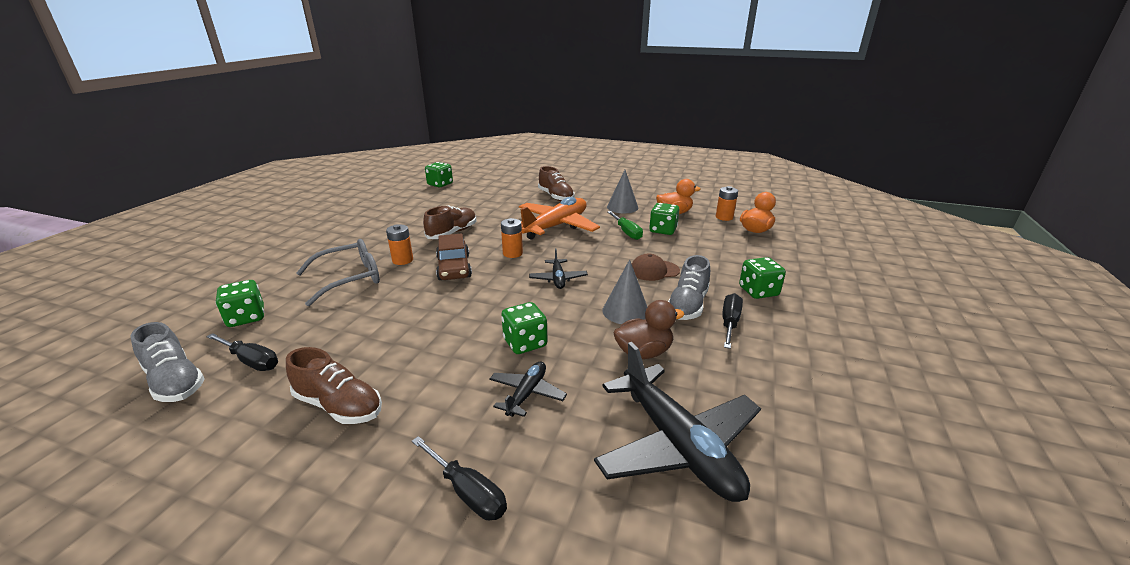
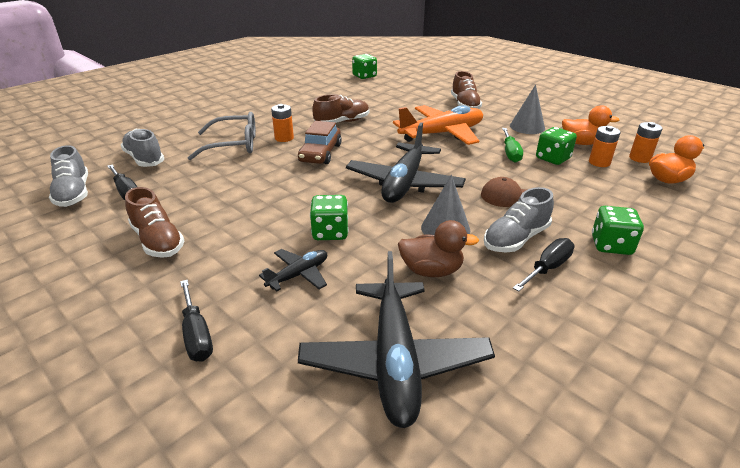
camera: 25 degrees right, 5 degrees up
green dice [216,280,264,327] -> grey shoe [121,129,164,167]
orange battery [501,218,523,258] -> orange battery moved to [589,126,620,167]
black plane [529,248,588,289] -> black plane [346,122,466,203], size x2.03

